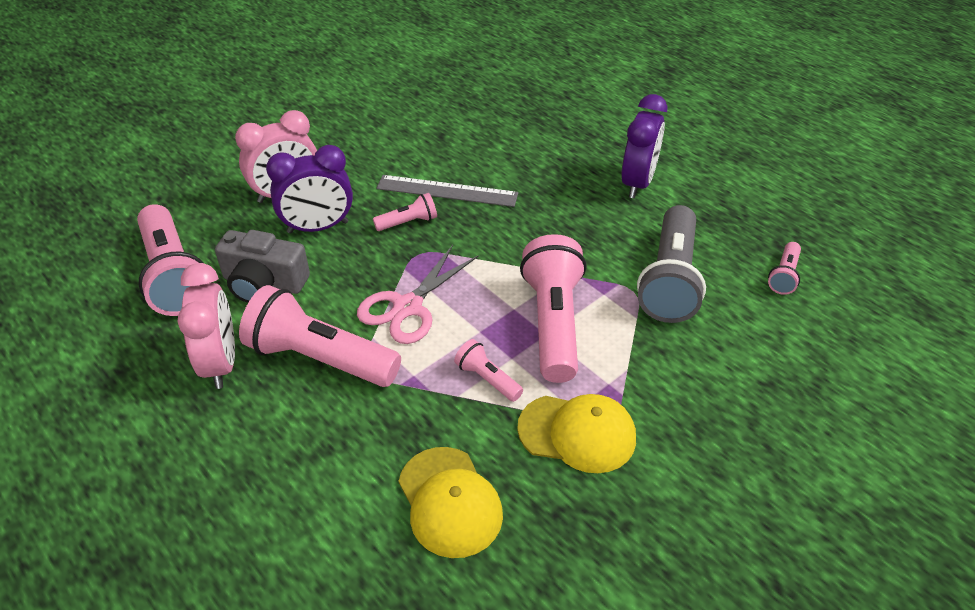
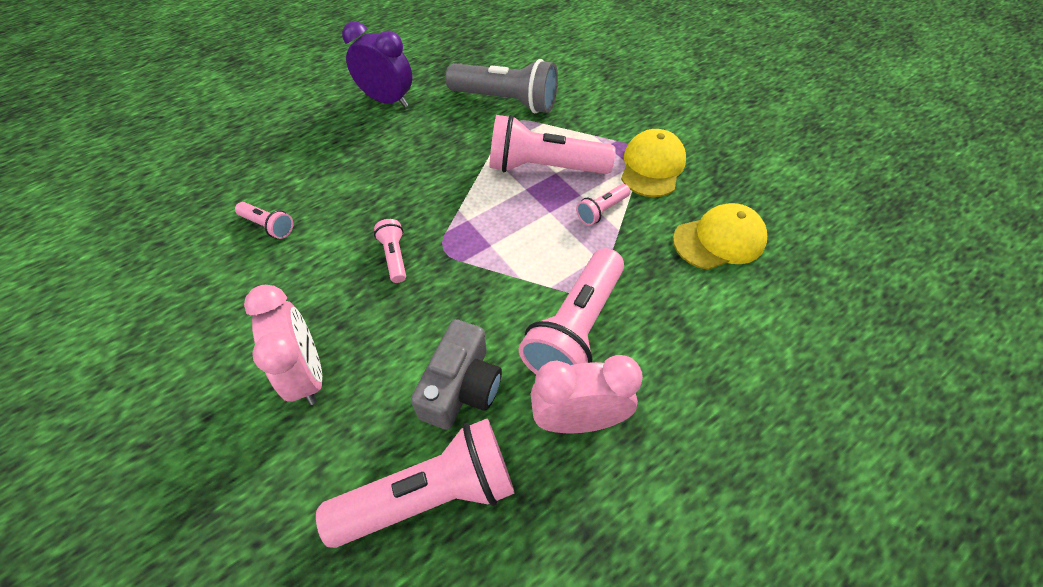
camera: 85 degrees left, 10 degrees up
purple clock [266,145,353,234] -> none
pink scissors [357,245,479,344] -> none
grey ruler [377,175,518,207] -> none
pink flashlight [768,242,801,295] -> pink flashlight moved to [235,202,293,239]

